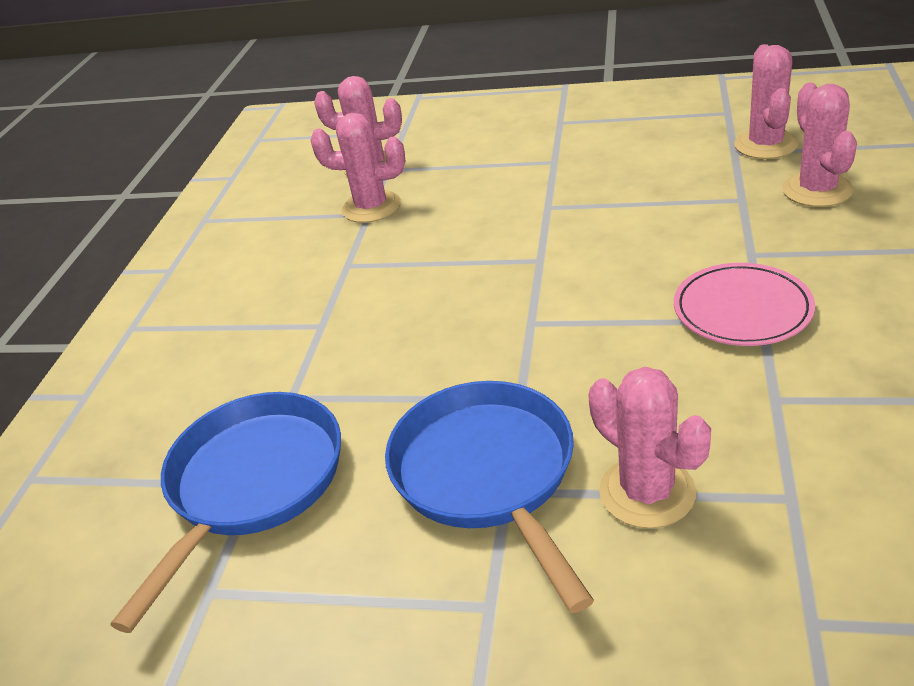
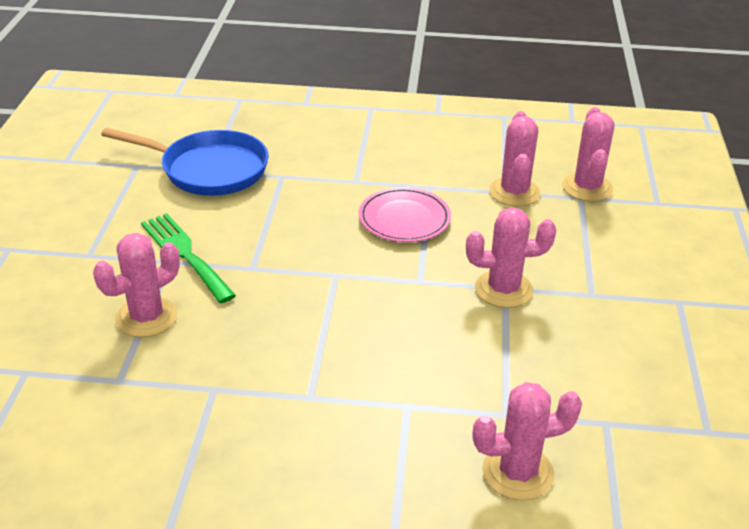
camera: 80 degrees right, 0 degrees up
blue pan [385,381,594,613] -> green fork [141,213,236,303]
pink plate [674,263,815,346] -> pink plate moved to [359,187,451,242]
pink cactus [734,44,799,159] -> pink cactus moved to [466,207,556,308]

